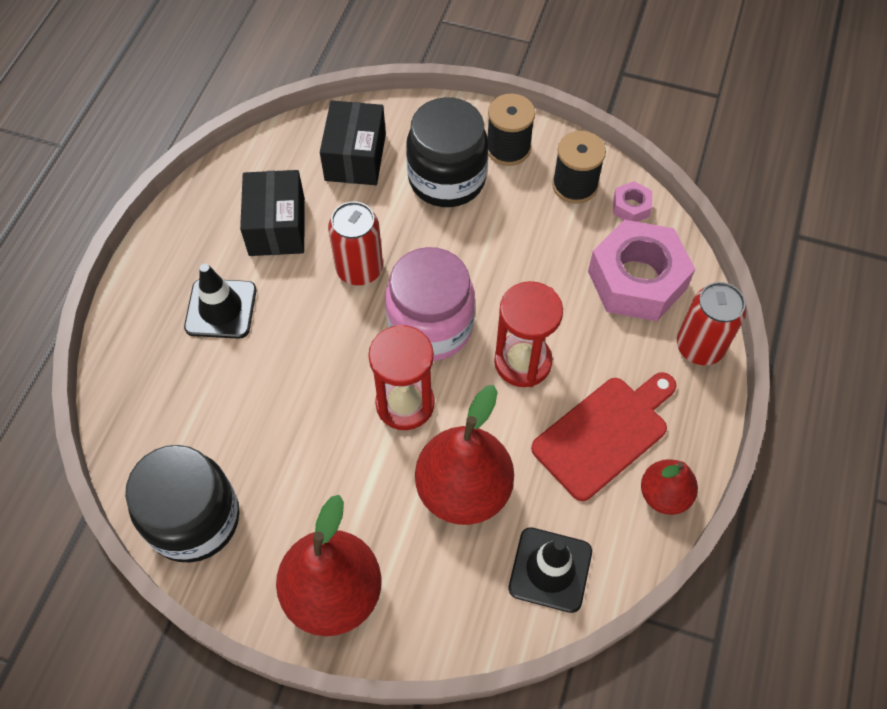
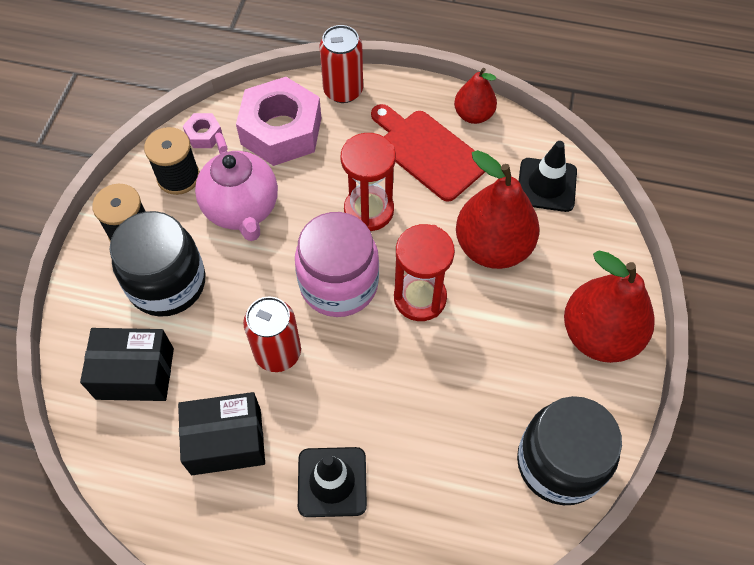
camera: 95 degrees left, 0 degrees up
none -> pink teapot [195,133,278,241]

